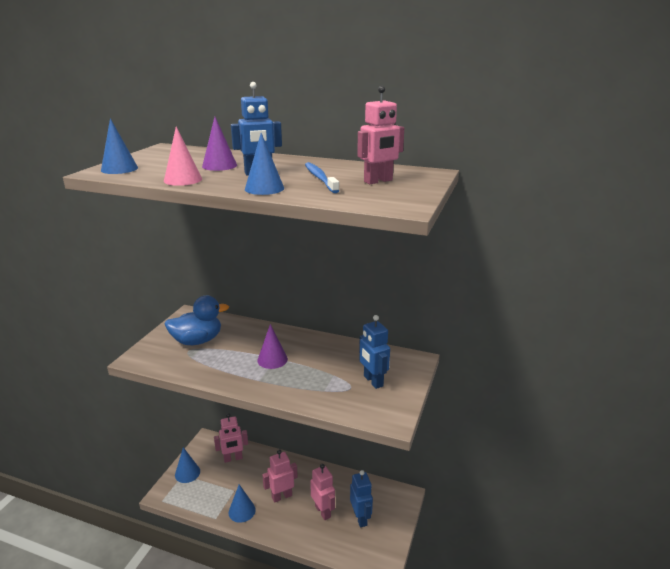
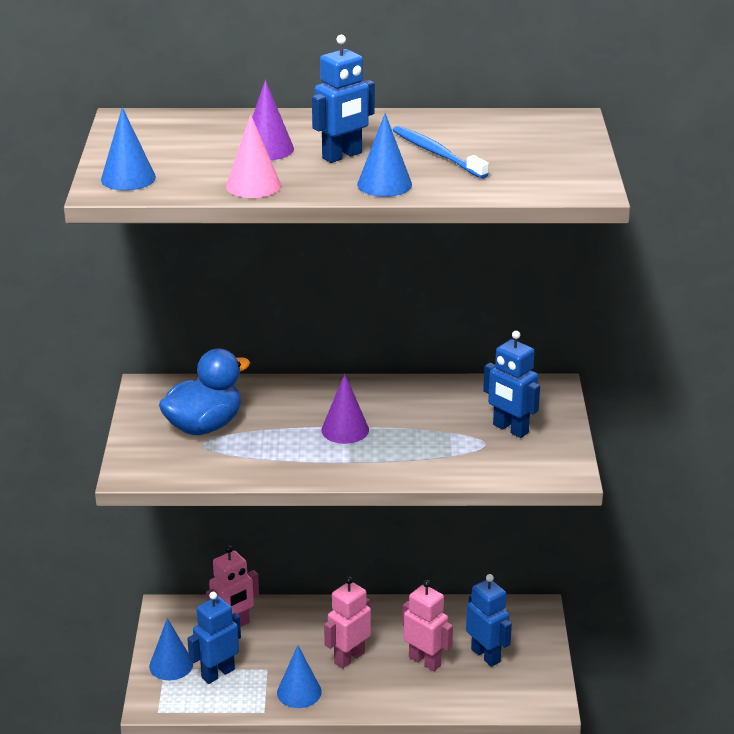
camera: 20 degrees left, 5 degrees up
pink robot [357,86,404,184] -> none
none -> blue robot [187,592,241,684]

